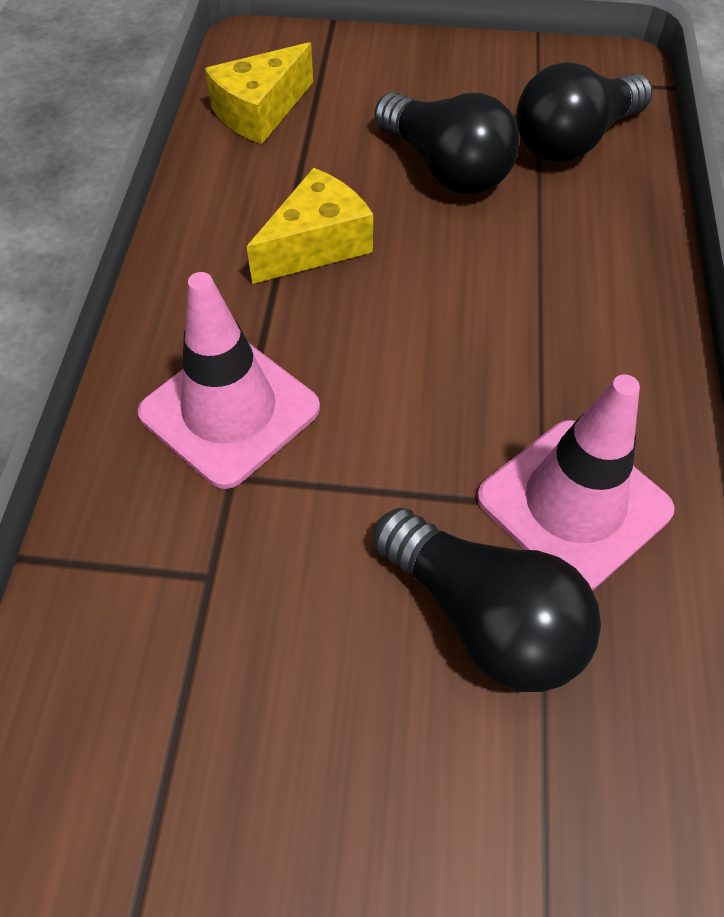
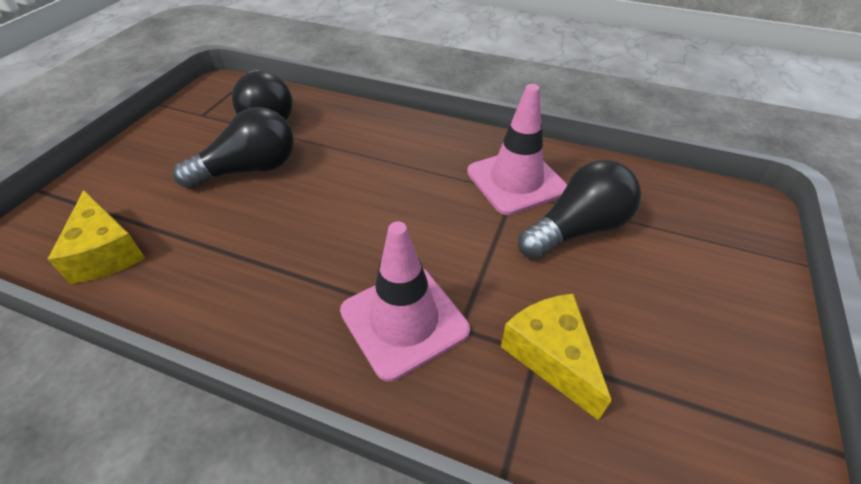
camera: 75 degrees left, 10 degrees down
yellow cheese [247,168,373,284] -> yellow cheese moved to [501,294,612,420]

